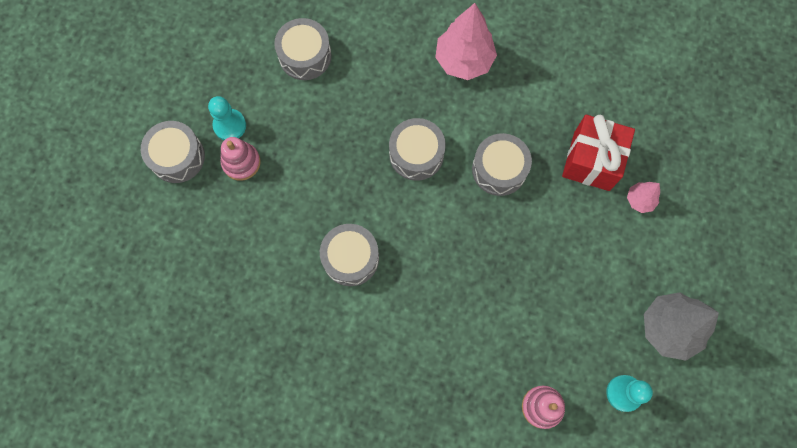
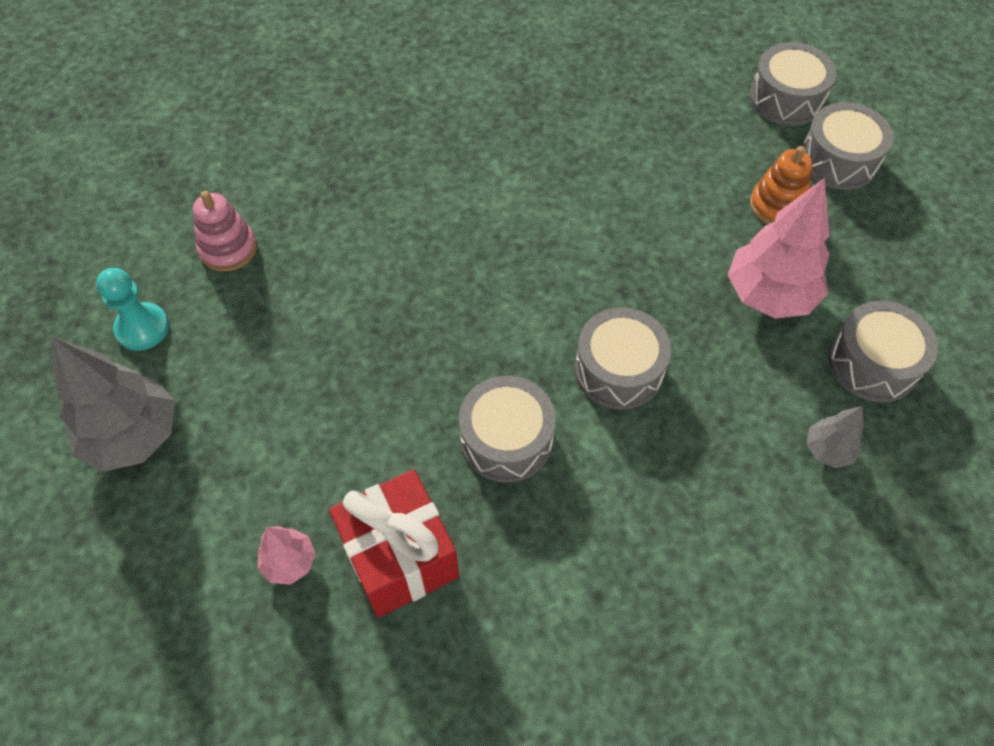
camera: 135 degrees right, 15 degrees down
turquoise pawn [208,96,246,140] -> none
pink stacking toy [221,137,261,181] -> orange stacking toy [750,146,813,224]
grey drum [320,224,379,286] -> grey drum moved to [749,42,836,126]
pink tree [435,3,497,80] -> pink tree moved to [728,178,830,319]
none -> grey tree [807,406,864,468]

